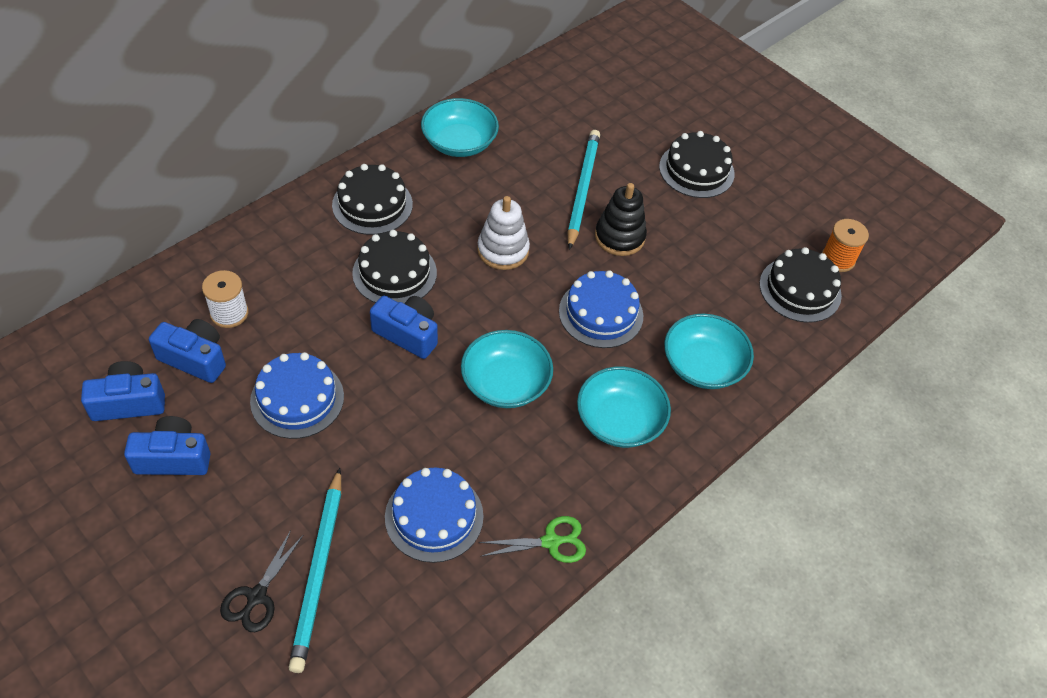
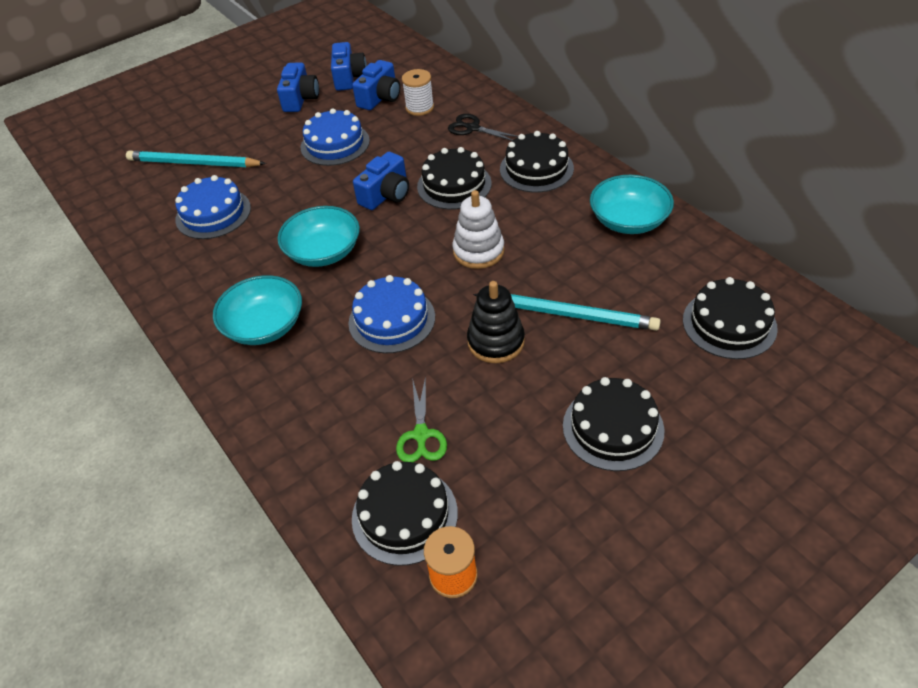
camera: 105 degrees right, 5 degrees down
black scissors [220,530,303,632] -> black scissors moved to [448,114,518,141]
green scissors [478,516,586,563] -> green scissors moved to [396,376,447,462]
turquoise bowl [664,313,754,389] -> none
none -> black cake [683,277,778,359]

